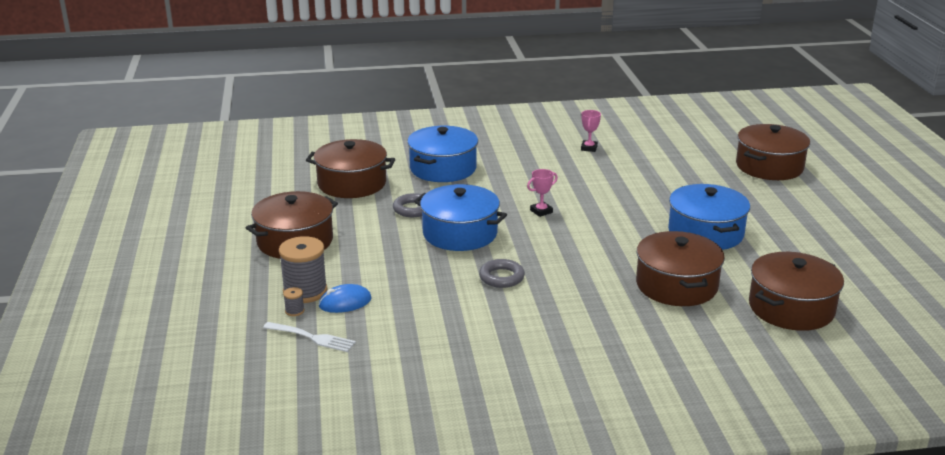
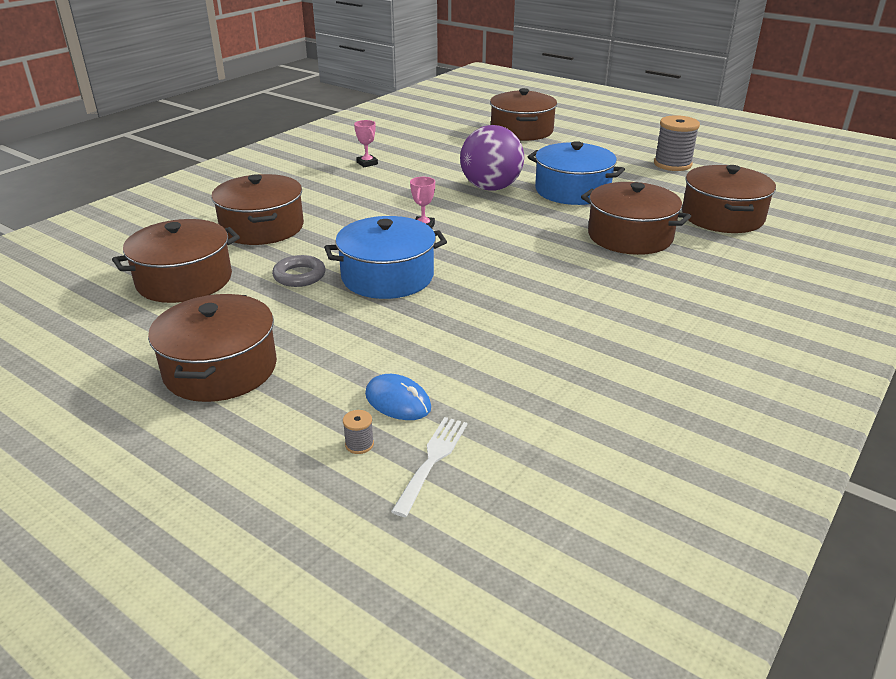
camera: 45 degrees left, 5 degrees up
white fork [263,322,356,352] -> white fork turned 45 degrees counterclockwise [391,417,467,517]
grey spool [279,236,327,303] -> grey spool moved to [654,115,700,171]
blue mouse [318,284,371,313] -> blue mouse turned 75 degrees counterclockwise [365,374,431,420]
blue pot [407,126,478,182] -> brown pot [211,174,304,245]
grey ring [479,259,525,288] -> none
none -> purple ball [460,125,524,191]

